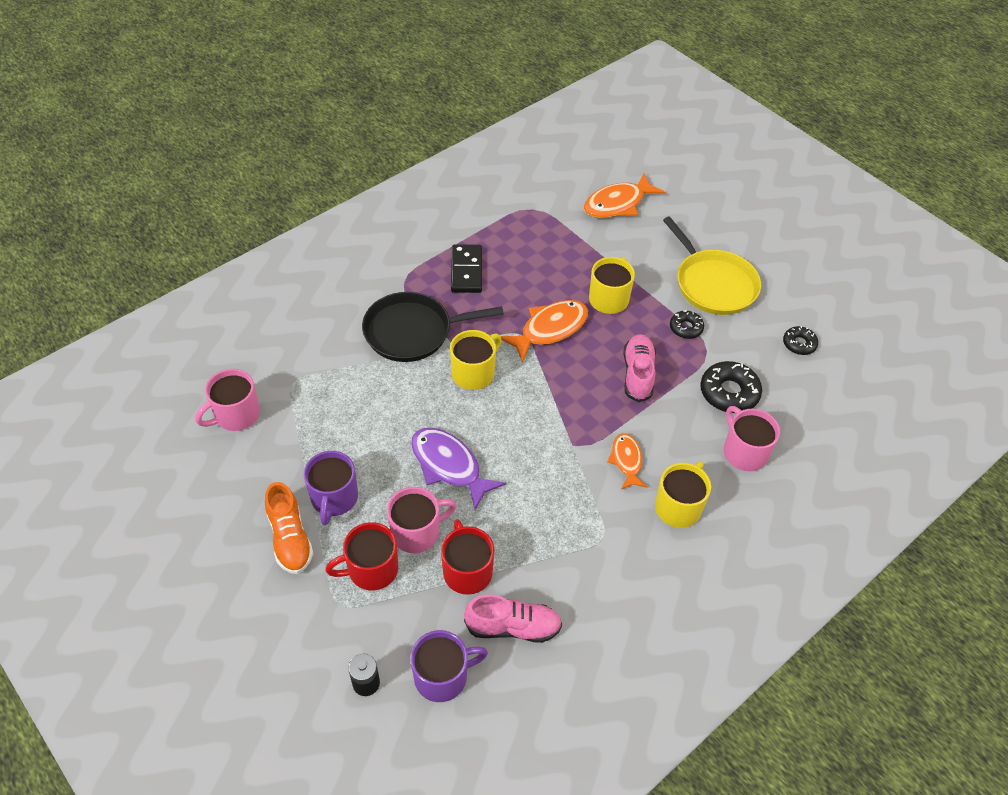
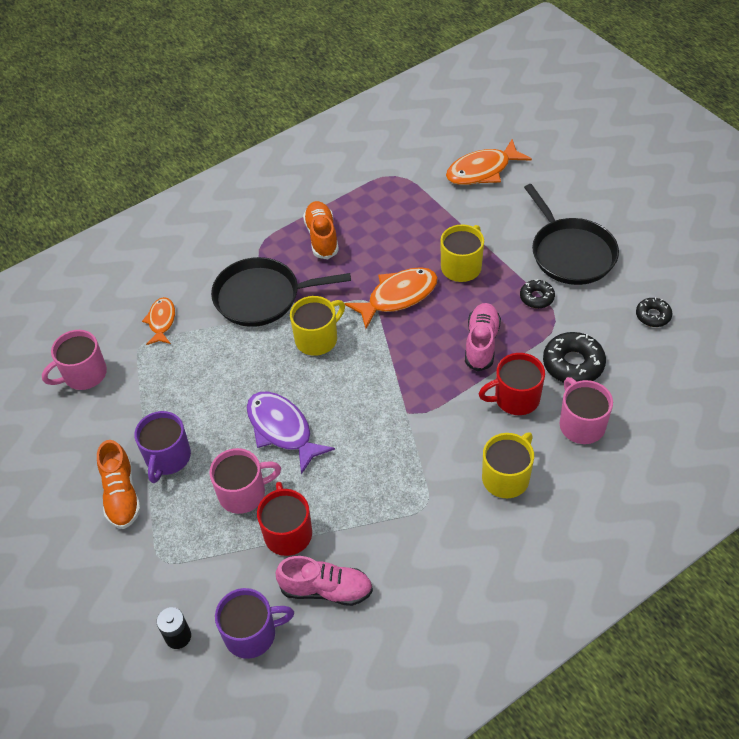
camera: 10 degrees right, 0 degrees up
red mug [325,522,398,590] -> red mug moved to [479,353,545,415]
black domino [451,244,482,293] -> orange shoe [303,201,339,259]
orange fish [607,433,647,489] -> orange fish moved to [142,297,175,345]
yellow pan [663,217,761,315] -> black pan [524,184,619,285]

